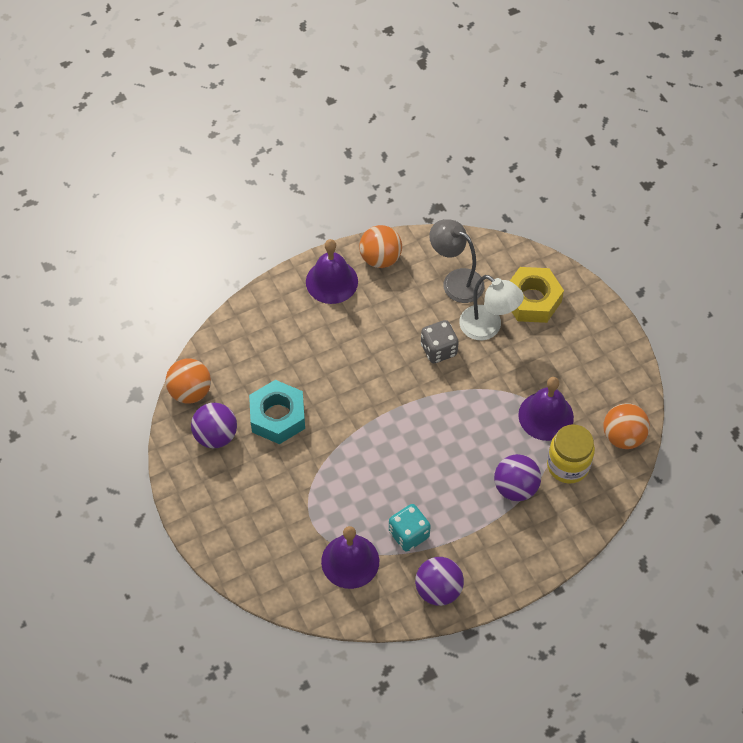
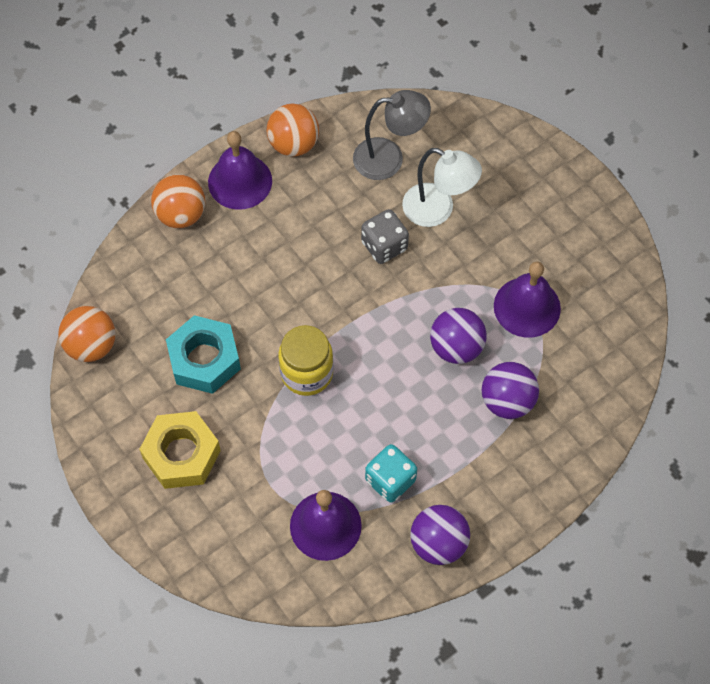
camera: 10 degrees left, 5 degrees up
purple ball [191,403,237,448] -> purple ball moved to [430,308,487,364]
grey lamp [429,219,485,303] -> grey lamp turned 150 degrees clockwise [353,90,431,180]
yellow nut [510,267,564,323] -> yellow nut moved to [139,411,221,489]
yellow jar [547,424,595,484] -> yellow jar moved to [278,325,334,396]
orange ball [603,403,650,449] -> orange ball moved to [151,174,205,228]

